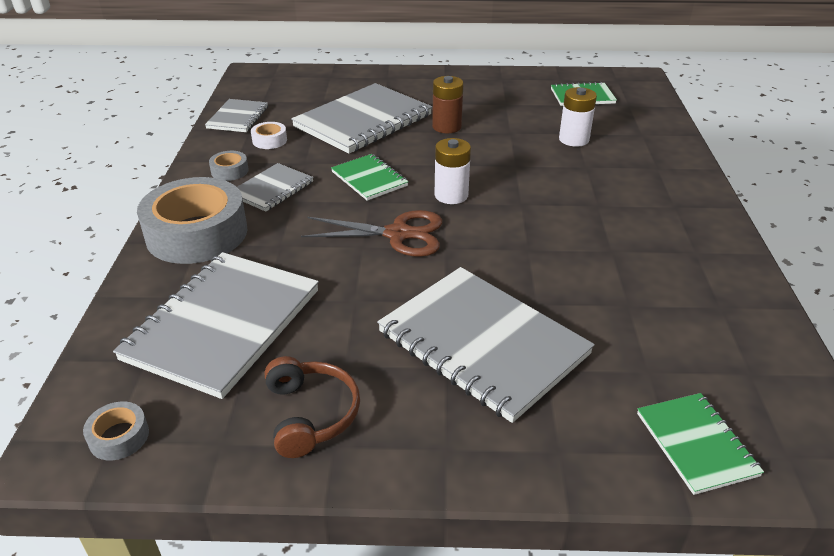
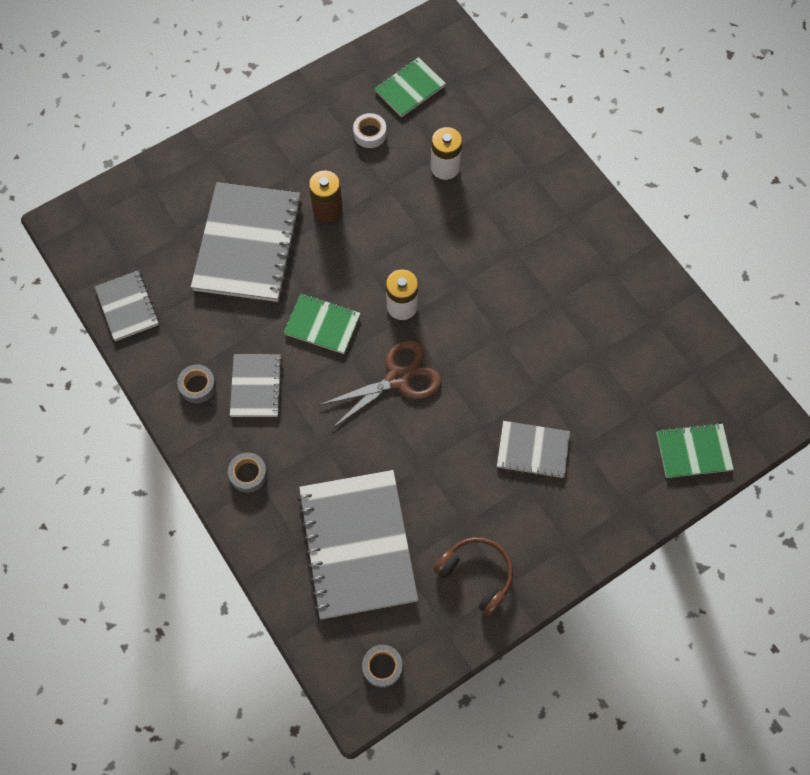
camera: 35 degrees left, 30 degrees up
grey tape [137,177,248,264] -> grey tape [228,452,267,493], size x0.42
white tape [251,122,287,149] -> white tape moved to [353,113,387,148]
grey notebook [377,267,595,423] -> grey notebook [497,421,570,479], size x0.52
green notebook [637,393,764,495] -> green notebook turned 45 degrees counterclockwise [657,423,734,478]

